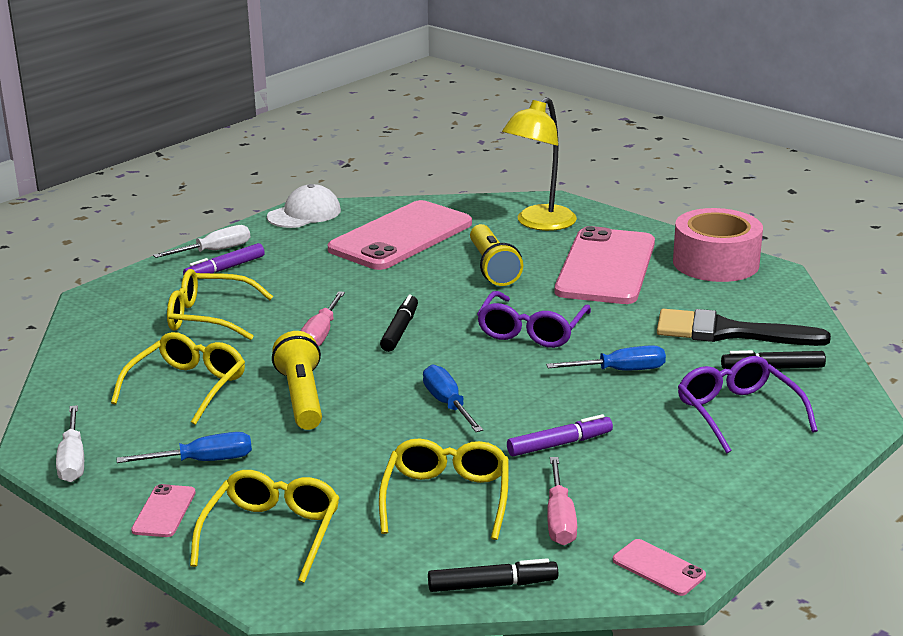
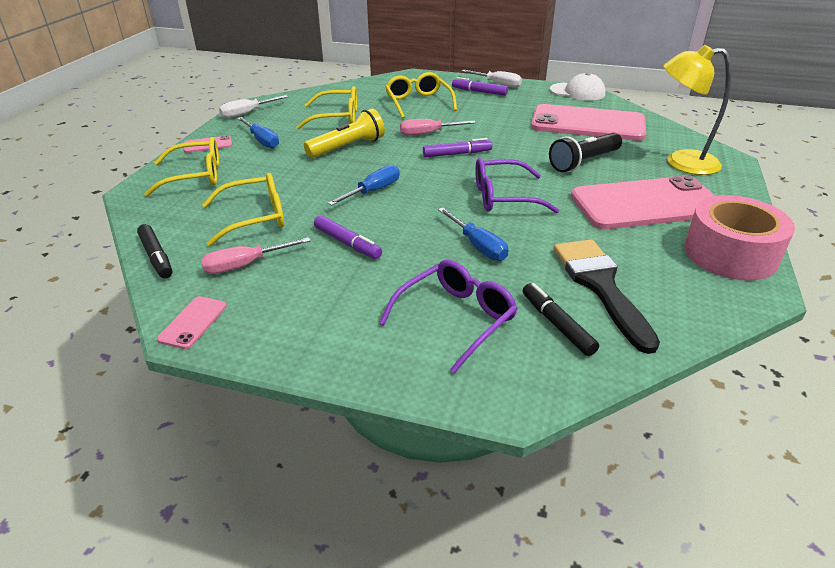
camera: 65 degrees right, 10 degrees up
black marker [380,294,418,352] -> purple marker [423,138,492,157]
yellow flashlight [470,224,523,286] -> black flashlight [549,133,622,172]

